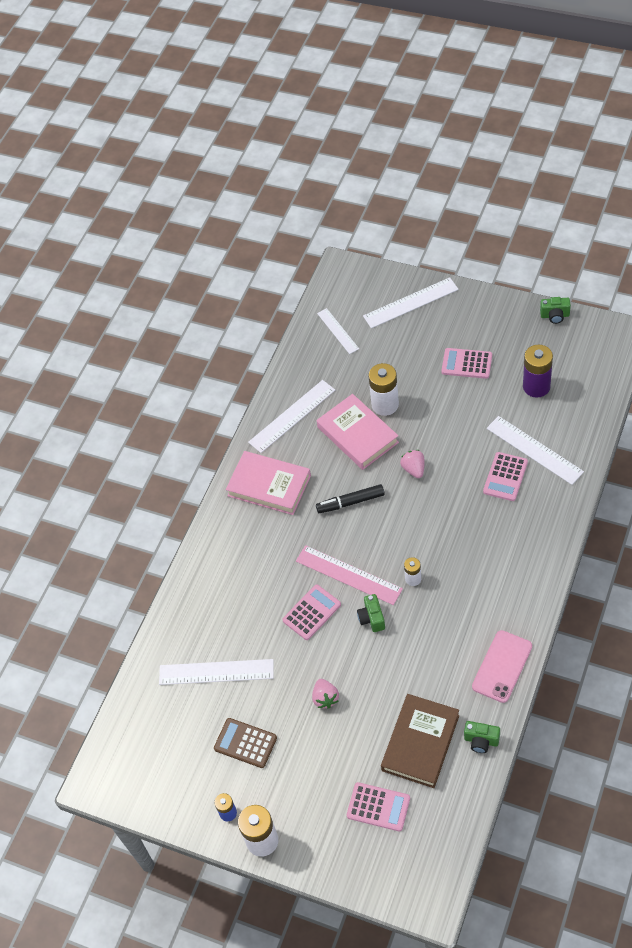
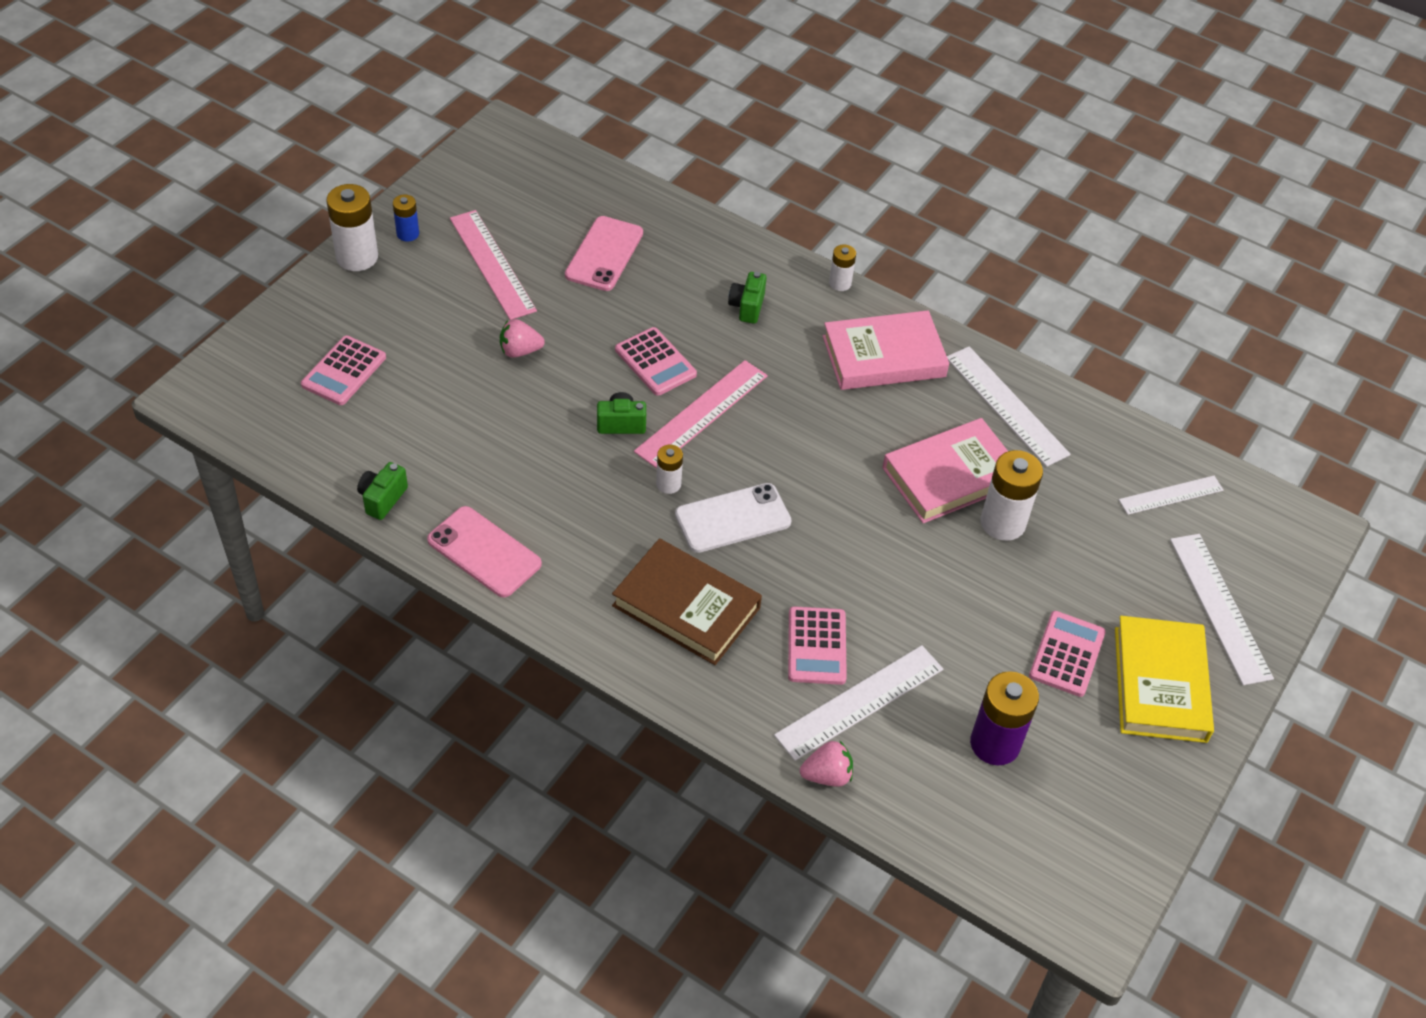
camera: 90 degrees right, 5 degrees down
white ruler [159,659,274,685] -> pink phone [565,216,643,291]
brown calculator [214,718,277,768] -> pink ruler [450,210,537,320]
pink book [226,451,311,515] -> pink book turned 45 degrees clockwise [823,310,949,390]
black marker [316,484,385,513] -> none
brown book [381,694,459,788] -> brown book moved to [612,538,762,665]
pink strawberry [400,450,425,478] -> pink strawberry moved to [800,740,853,787]
pink calculator [483,452,528,501] -> pink calculator turned 120 degrees counterclockwise [788,606,847,685]
green camera [540,297,571,324] -> green camera moved to [728,272,767,324]
none -> white phone [675,483,791,553]
none -> white battery [829,244,856,291]
none -> yellow book [1115,616,1214,743]

